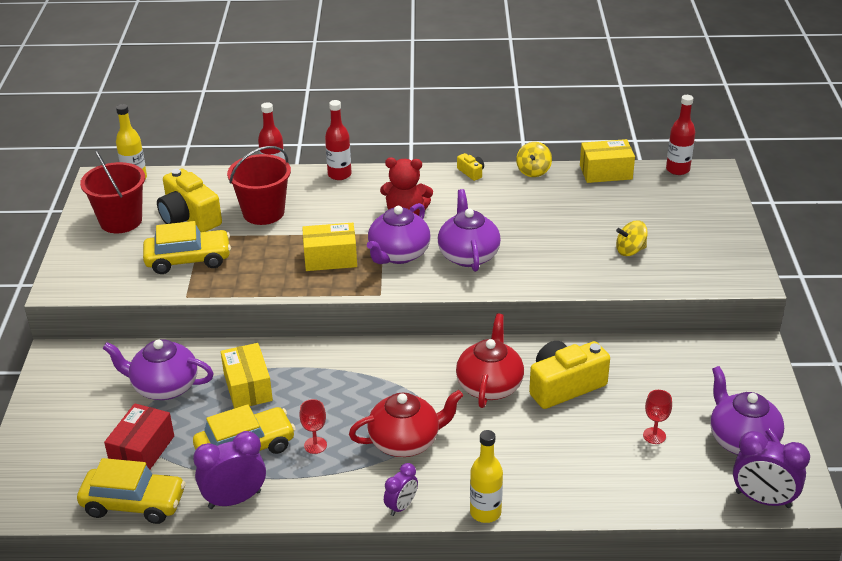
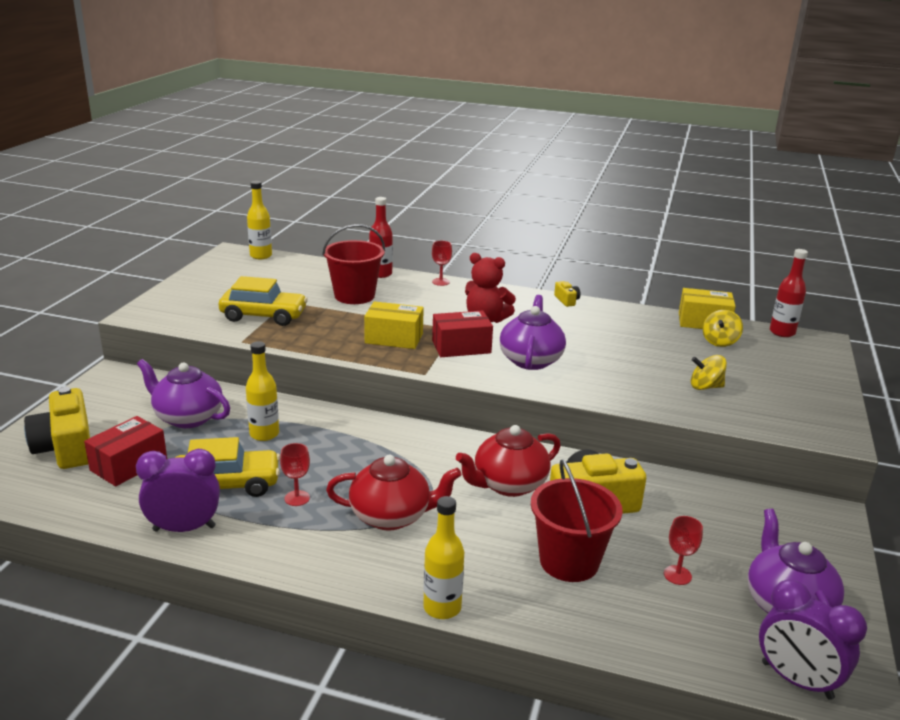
camera: 15 degrees right, 10 degrees down
yellow car [77,458,186,524] -> none
red bucket [80,150,145,233] -> red bucket moved to [531,459,623,582]
yellow camera [157,169,222,232] -> yellow camera moved to [24,387,90,469]
yellow box [221,343,273,409] -> yellow bottle [246,341,279,441]
red bottle [325,100,351,180] -> red goblet [432,241,452,286]
purple teapot [367,203,431,264] -> red box [432,310,493,357]
purple clock [384,463,418,516] -> none
red teapot [456,313,524,408] -> red teapot turned 150 degrees counterclockwise [456,425,561,497]
yellow spinning top [516,142,552,177] -> yellow spinning top moved to [703,310,743,347]

